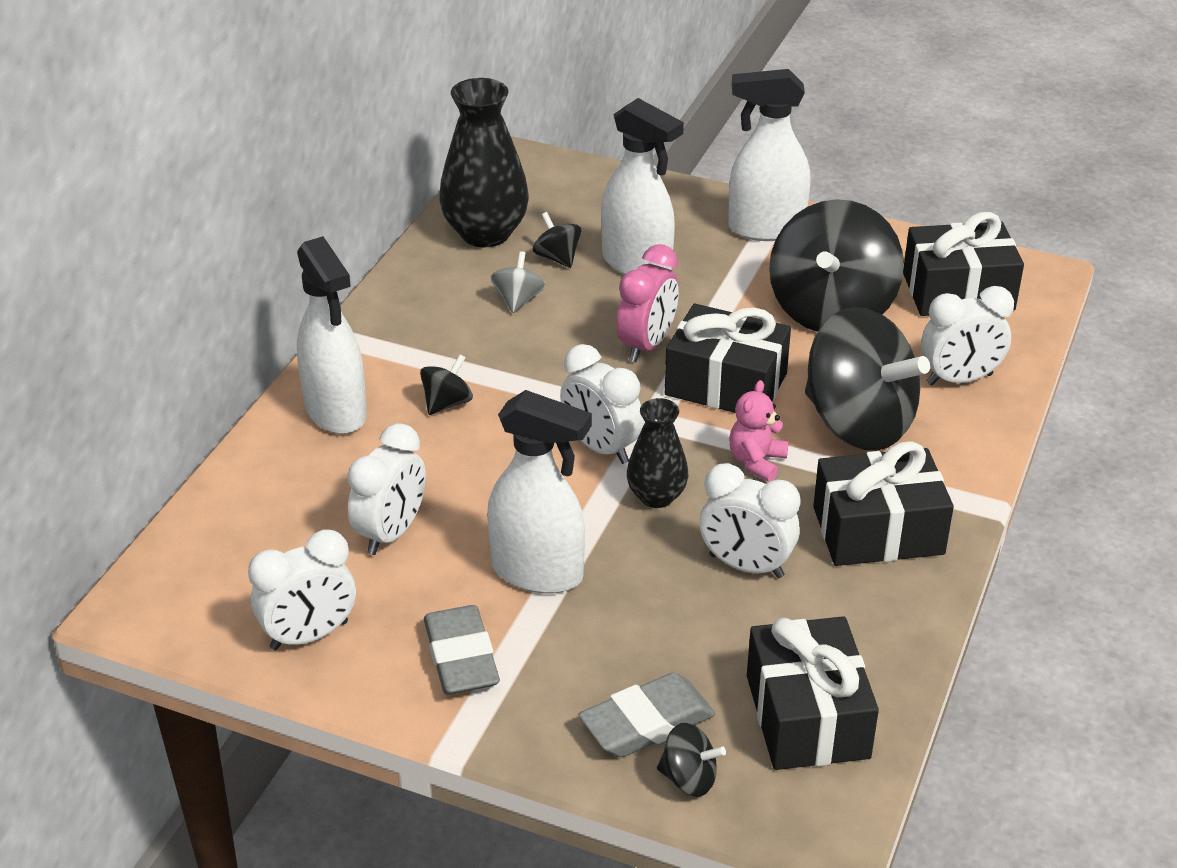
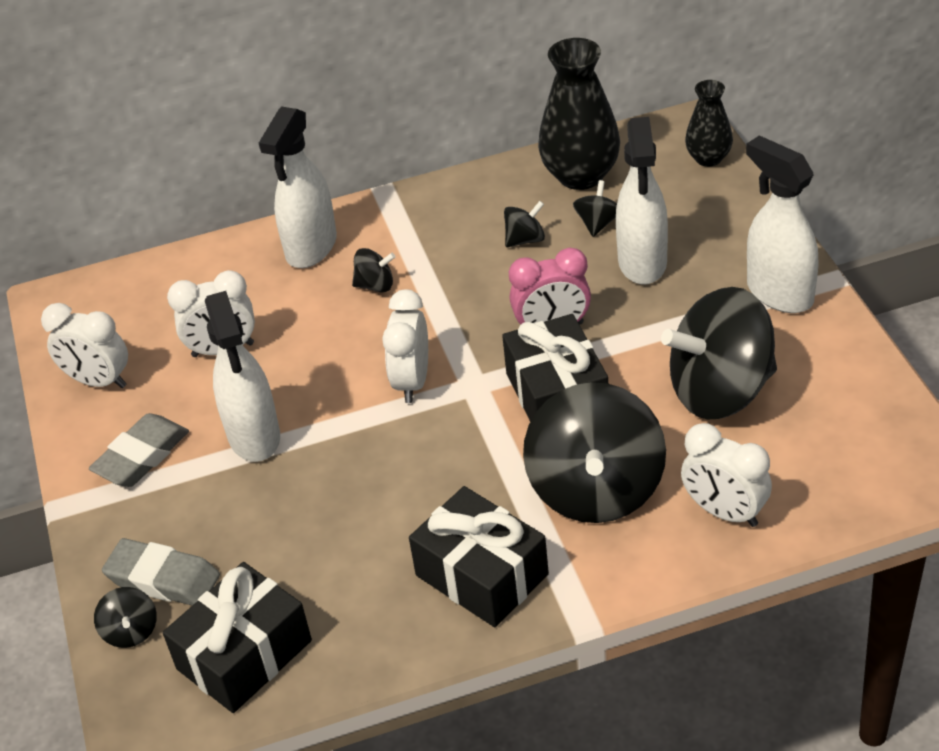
camera: 55 degrees right, 5 degrees up
grey spinning top [491,251,545,313] -> black spinning top [504,201,545,247]
black vase [627,398,688,508] -> black vase moved to [685,80,733,167]
white clock [700,463,800,578] -> none
pink teddy bear [729,380,789,482] -> none
black gift [903,212,1024,316] -> none

